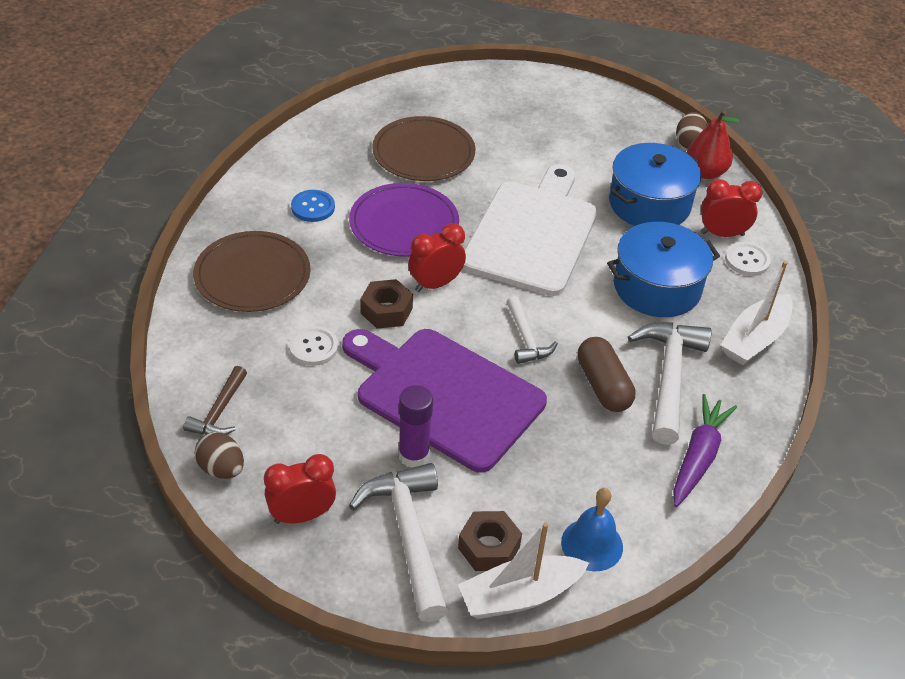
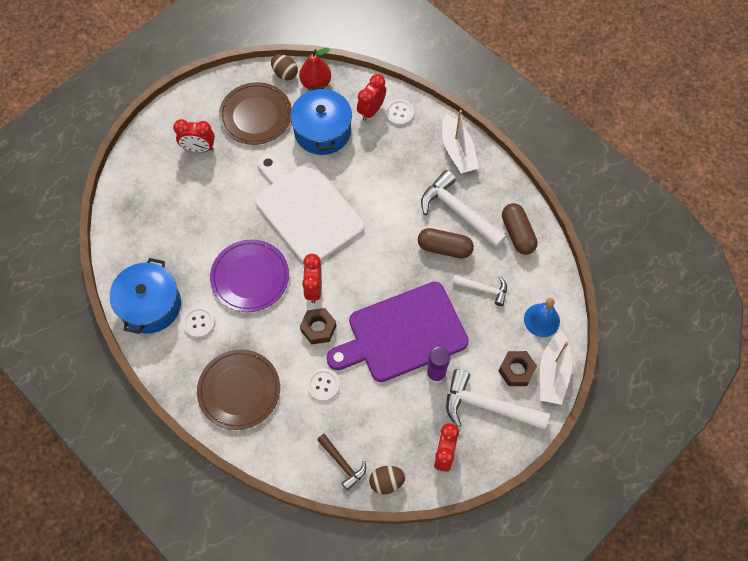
camera: 55 degrees left, 20 degrees up
blue button [291,190,335,222] -> white button [182,307,215,338]
brown plate [372,116,475,181] -> brown plate moved to [219,82,292,145]
white hammer [507,296,558,364] -> white hammer moved to [452,275,507,306]
blue pot [607,222,720,317] -> blue pot moved to [110,258,181,334]
purple carrot [673,394,737,507] -> brown capsule [502,203,538,255]
none -> red clock [173,119,215,153]

